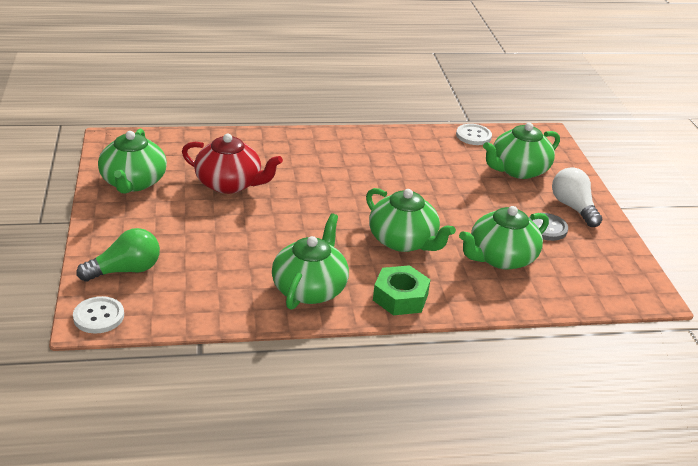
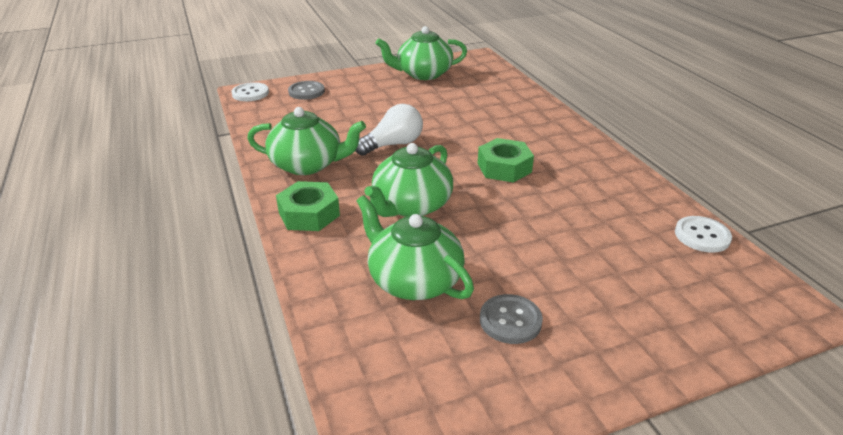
camera: 80 degrees right, 0 degrees up
green light bulb [77,228,160,282] -> grey button [288,81,325,100]
red teapot [182,134,283,194] -> none
green teapot [483,123,560,179] -> none
white light bulb [552,167,602,227] -> white light bulb moved to [355,104,423,156]
none -> green nut [478,138,534,183]

